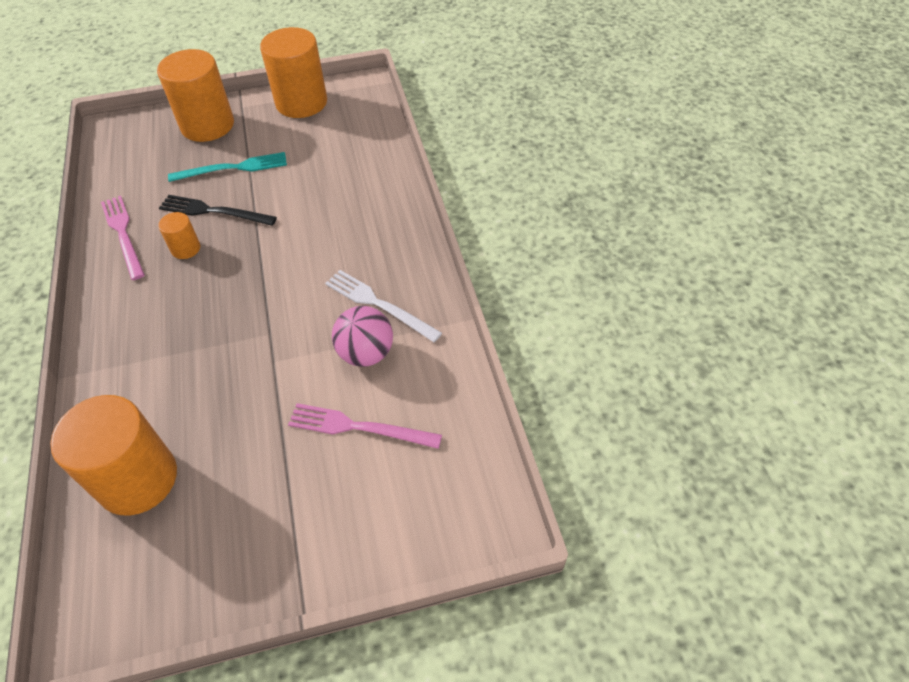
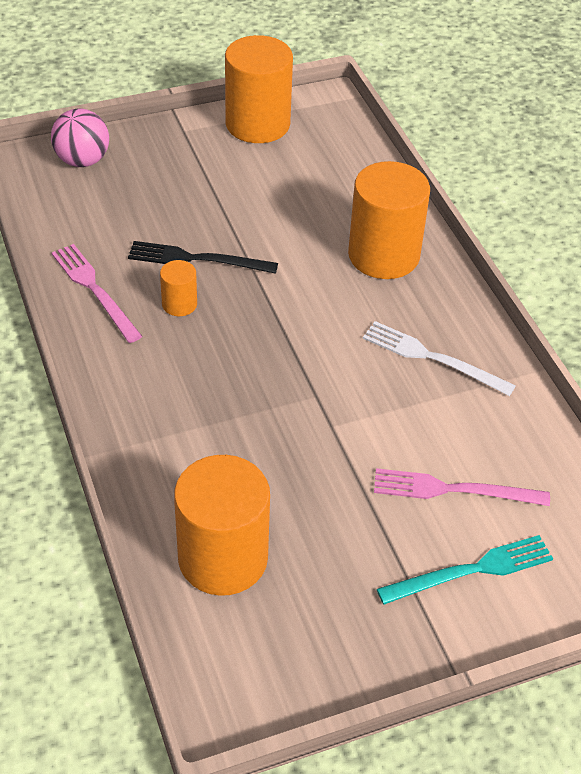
camera: 10 degrees left, 5 degrees down
orange cylinder [157,49,234,142] -> orange cylinder moved to [348,161,430,279]
turquoise fork [168,152,287,182] -> turquoise fork moved to [377,535,553,604]
pink ball [332,306,393,367] -> pink ball moved to [51,108,109,167]

